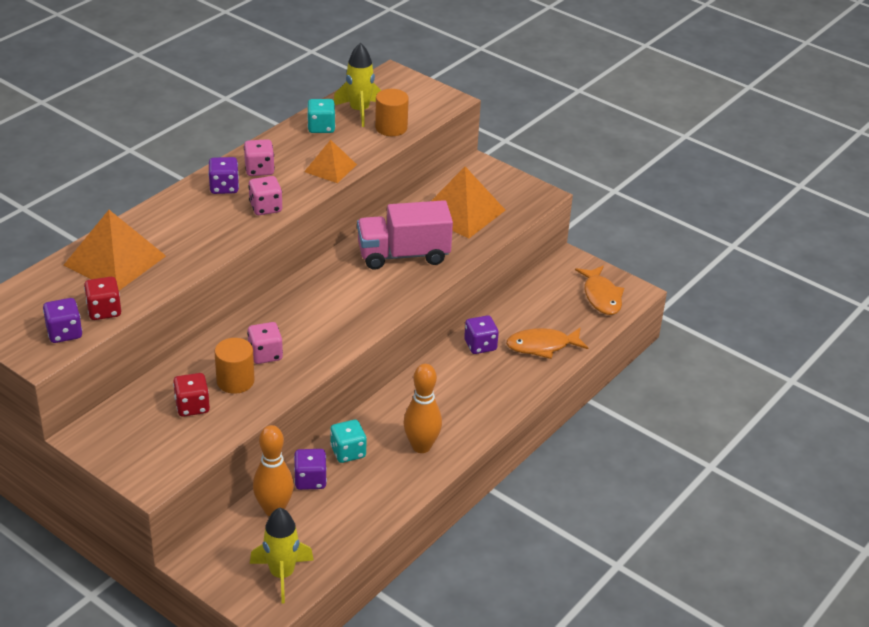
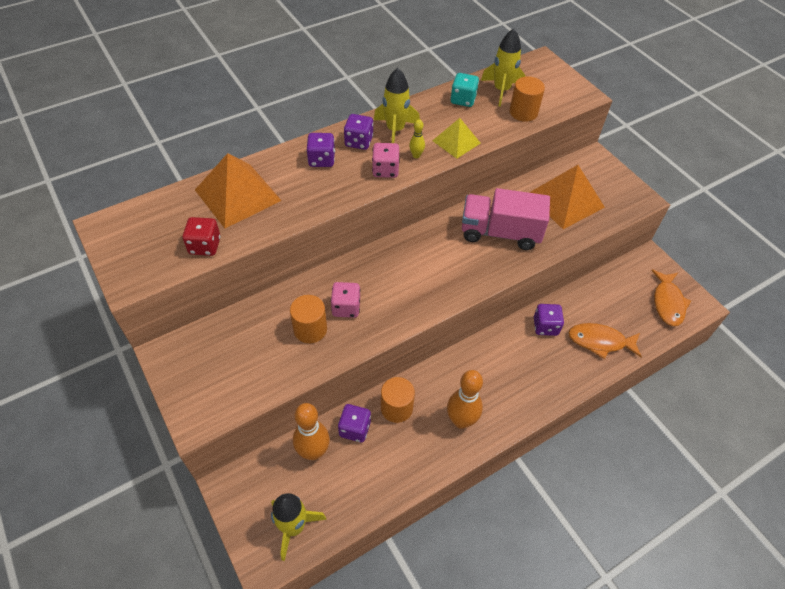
camera: 20 degrees right, 15 degrees up
purple dice [43,298,82,343] -> purple dice moved to [307,133,335,167]
red dice [173,373,210,417] -> none
pink dice [244,139,275,176] -> yellow rocket [374,68,420,143]
orange pyramid [304,140,357,183] -> yellow pyramid [432,118,480,159]
turquoise dice [330,420,367,463] -> orange cylinder [381,377,415,423]
none -> yellow bowling pin [409,119,425,158]

